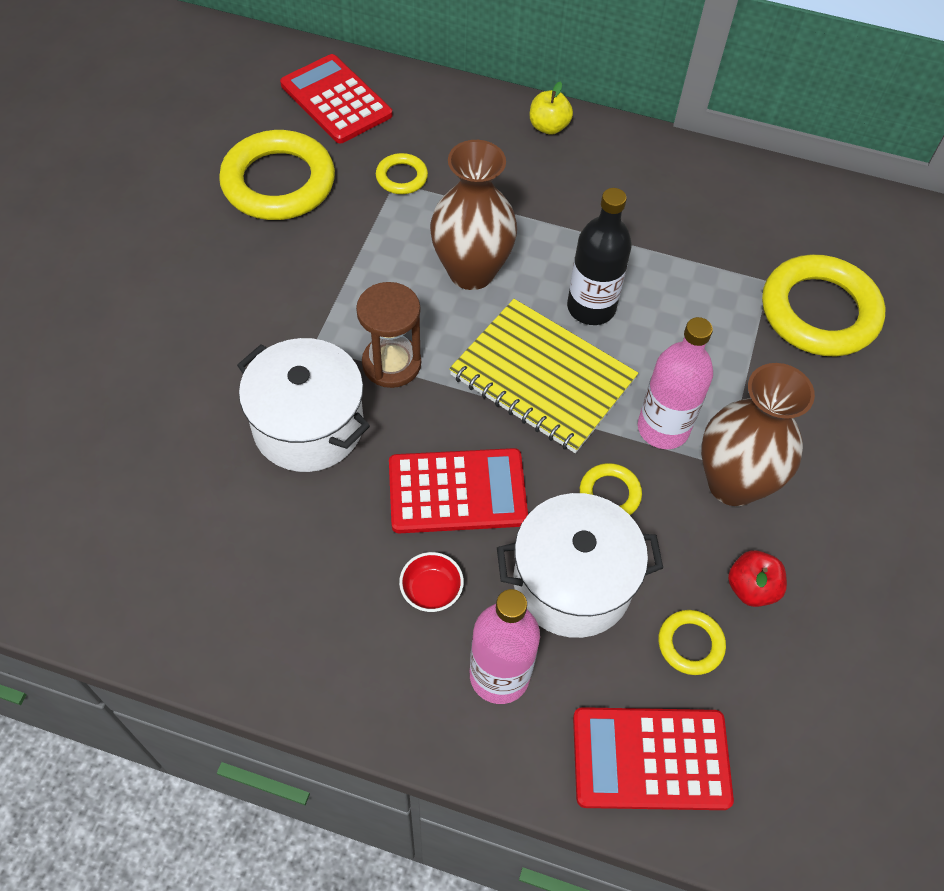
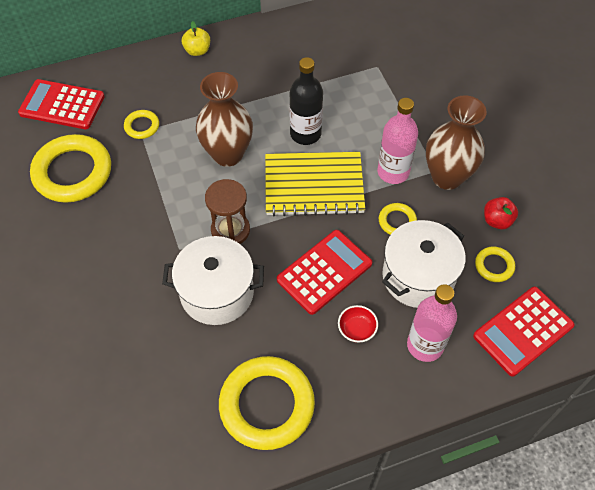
camera: 35 degrees left, 0 degrees up
yellow ring [762,254,886,356] -> yellow ring moved to [219,356,315,450]

